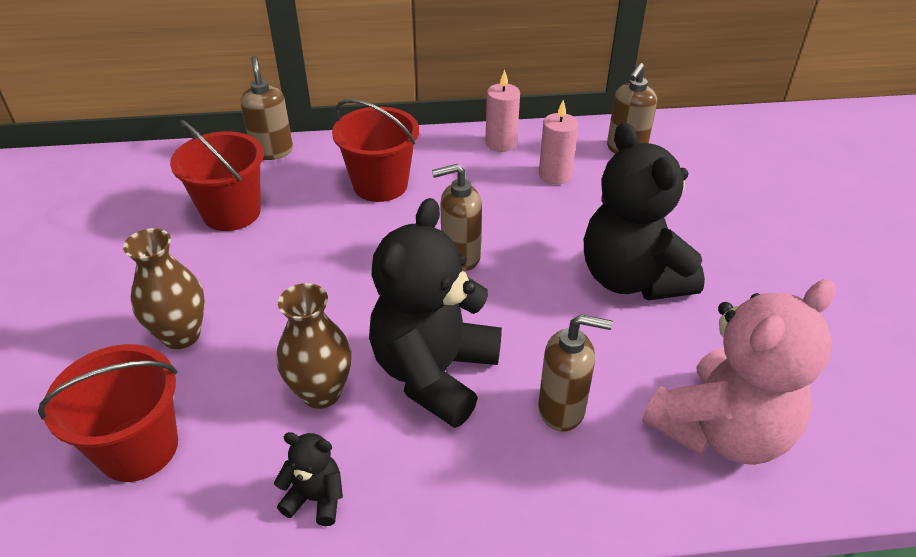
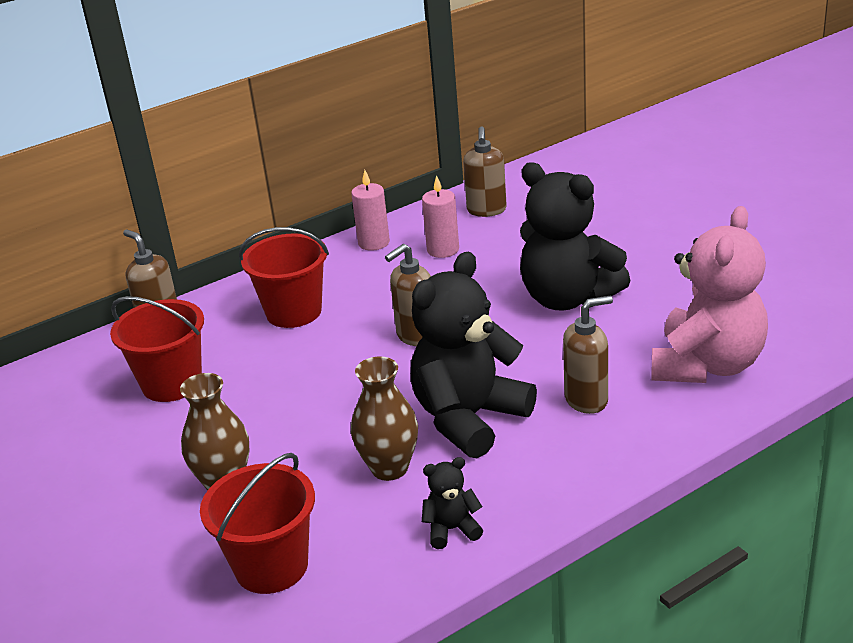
camera: 25 degrees left, 10 degrees down
black teddy bear [369,198,502,428] -> black teddy bear turned 45 degrees clockwise [411,251,537,458]

